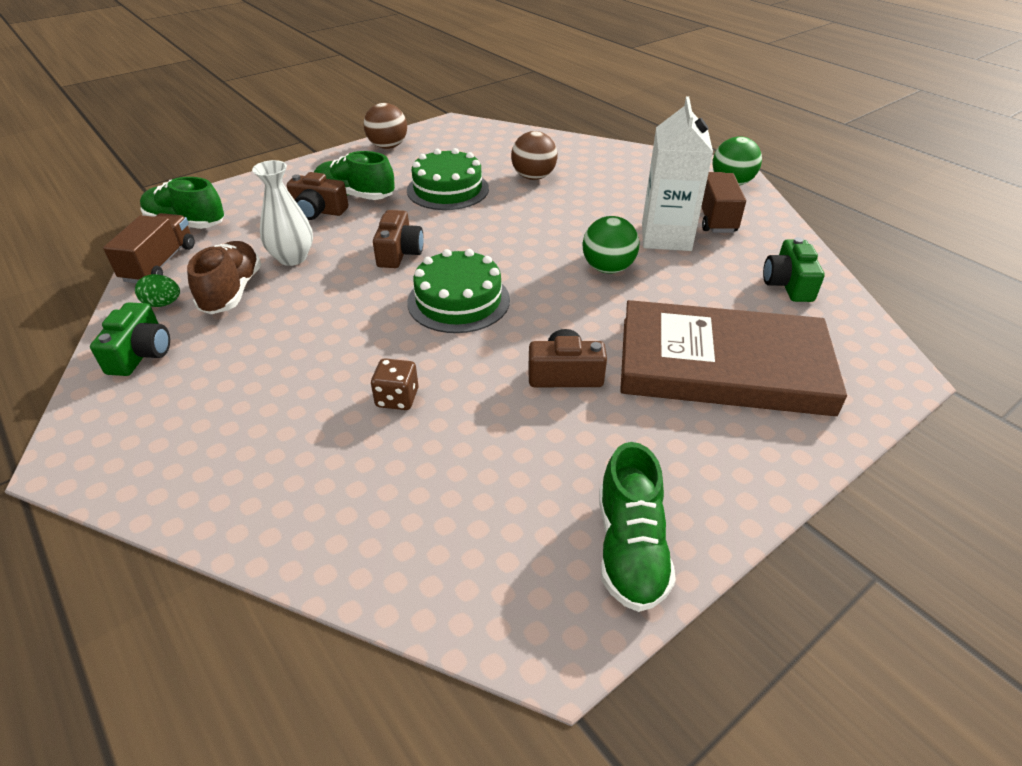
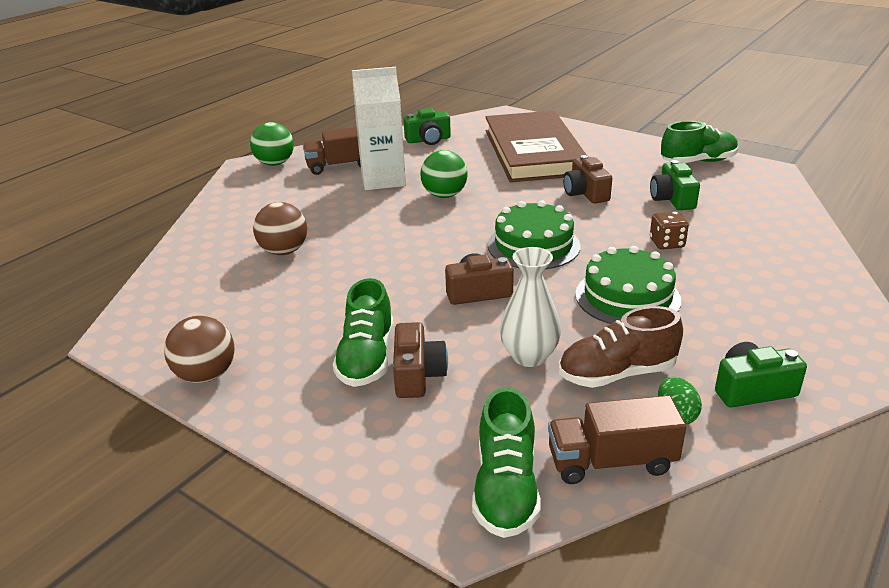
camera: 105 degrees left, 10 degrees down
green cake [407,148,489,210] -> green cake moved to [575,246,681,324]
none -> green camera [650,160,700,210]

